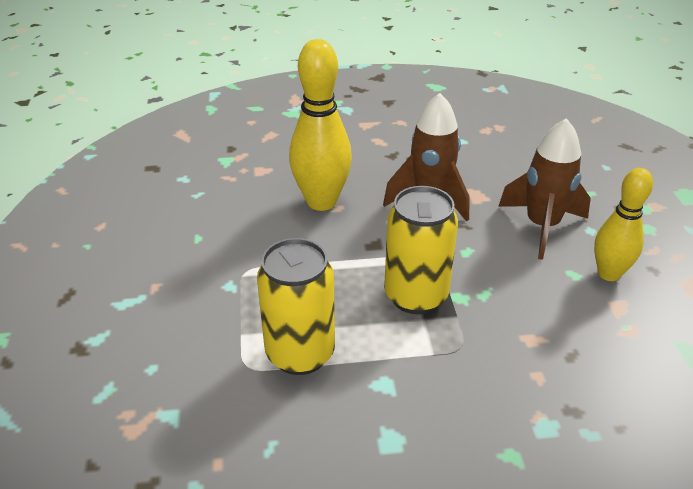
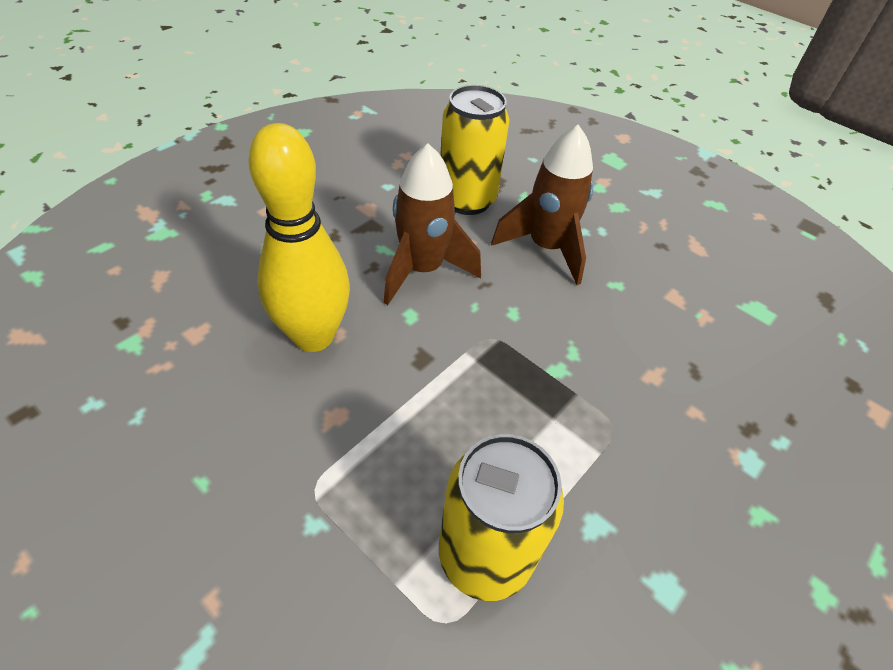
camera: 45 degrees left, 10 degrees up
yellow can [384,186,458,314] -> yellow can moved to [440,85,509,215]
yellow bowling pin [594,168,653,281] -> none

